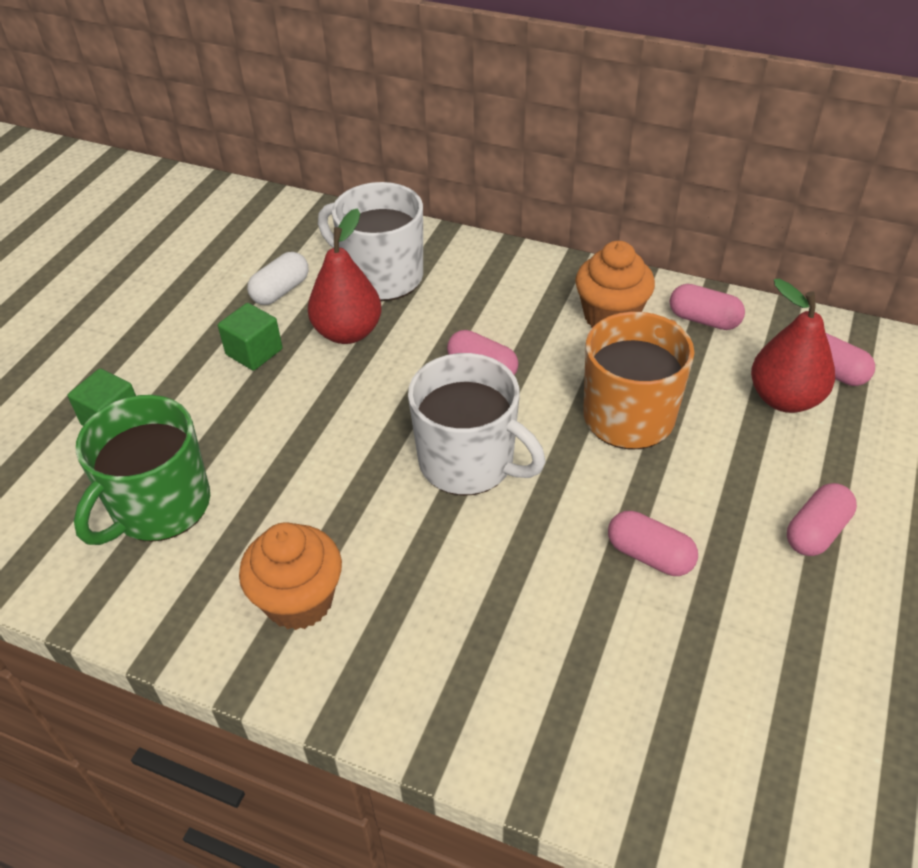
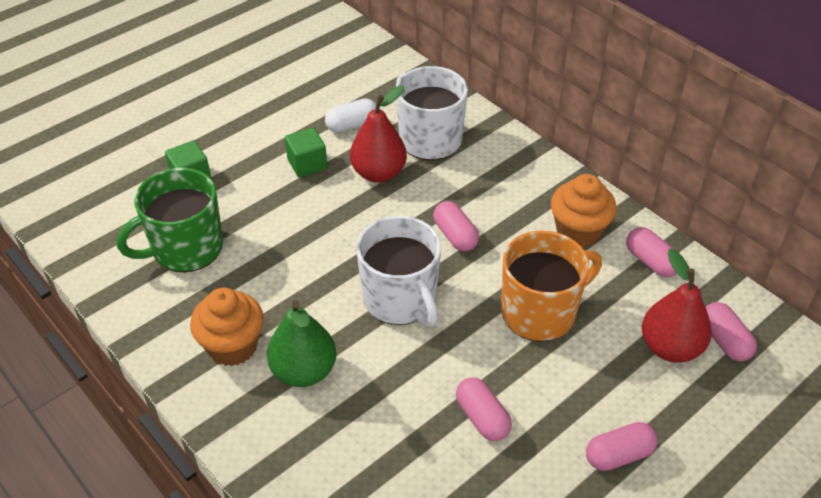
camera: 25 degrees right, 0 degrees up
none -> green pear [267,300,336,387]

